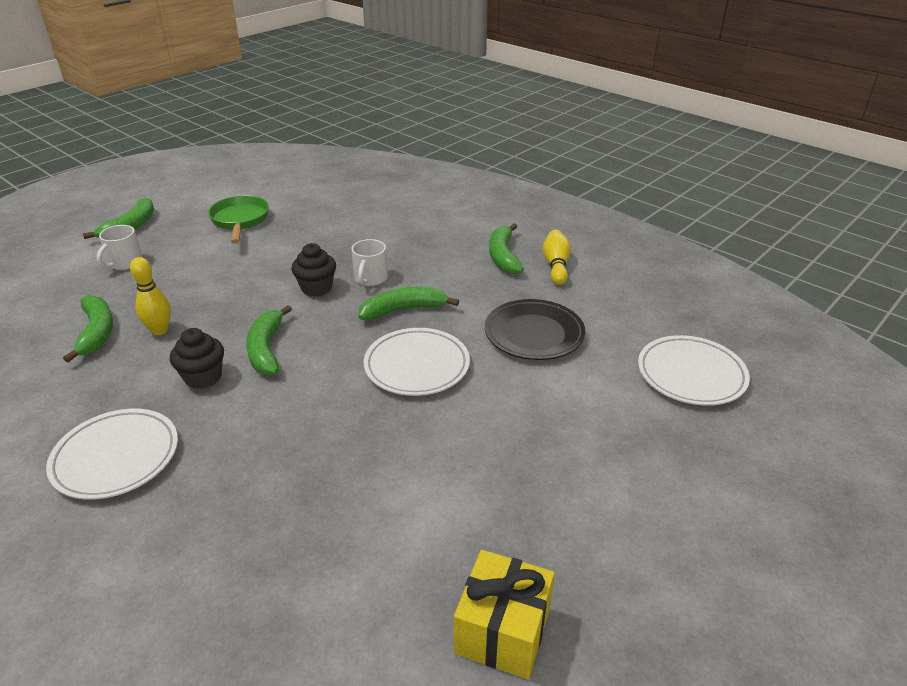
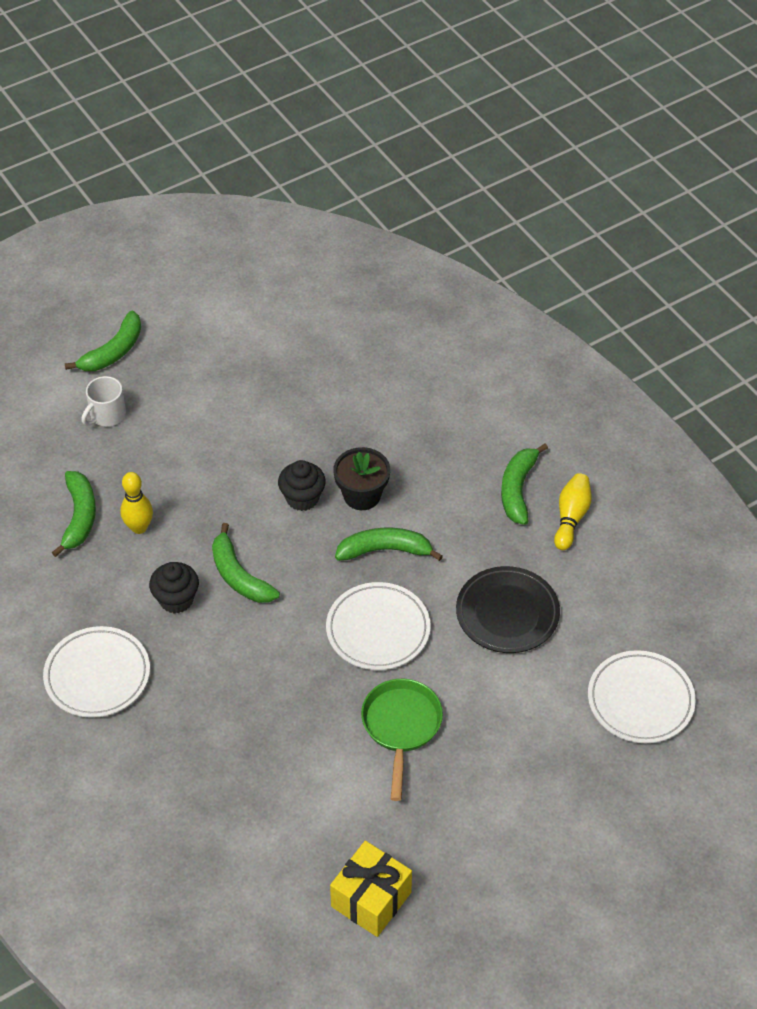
camera: 15 degrees right, 15 degrees up
green pan [208,195,269,244] -> green pan moved to [361,679,443,801]
green banana [246,305,292,375] -> green banana turned 45 degrees counterclockwise [212,523,280,603]
white mug [351,239,388,286] -> black flower pot [333,447,390,510]

